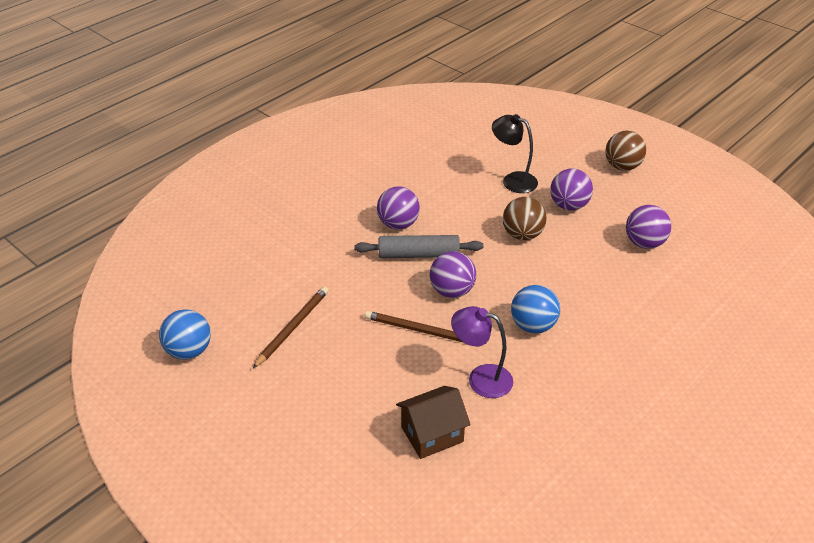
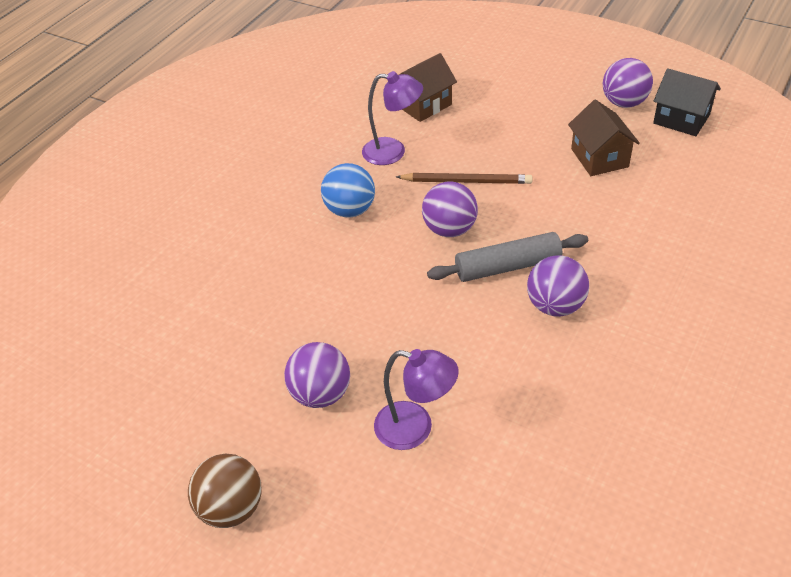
camera: 170 degrees right, 5 degrees up
blue ball [159,309,211,360] -> black house [653,68,721,136]
brown pencil [252,286,329,369] -> brown house [568,99,640,176]
black lamp [492,114,538,193] -> purple lamp [374,349,459,450]
brown ball [503,197,546,240] -> none
purple ball [626,205,671,249] -> purple ball moved to [603,58,653,108]

